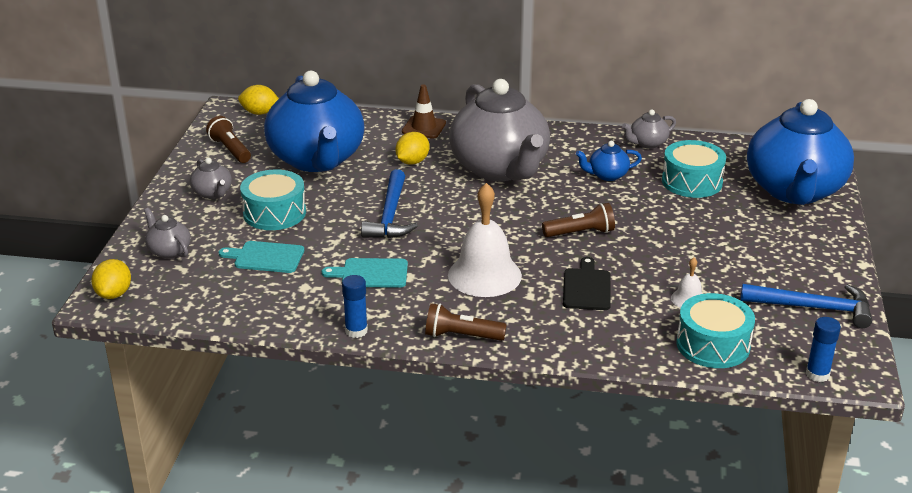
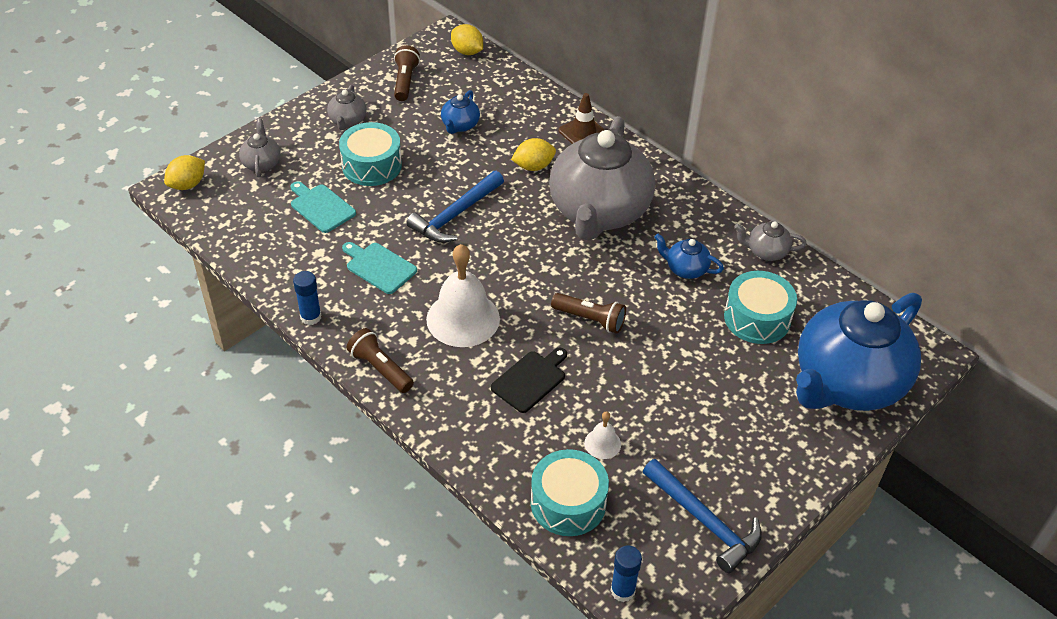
camera: 35 degrees right, 15 degrees up
blue teapot [264,71,365,172] -> blue teapot [441,90,480,134], size x0.40

